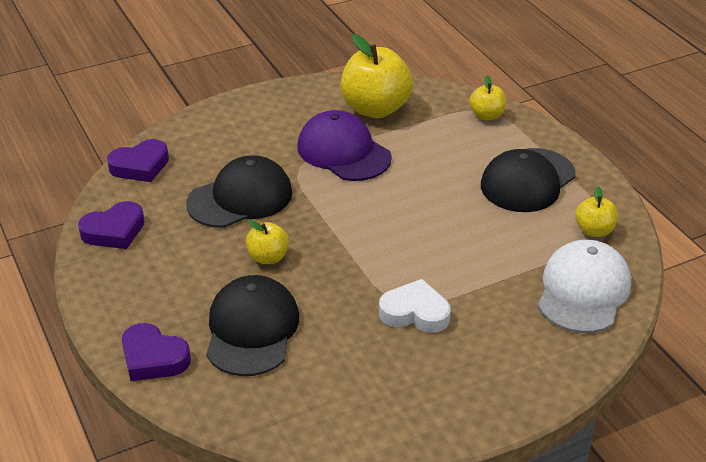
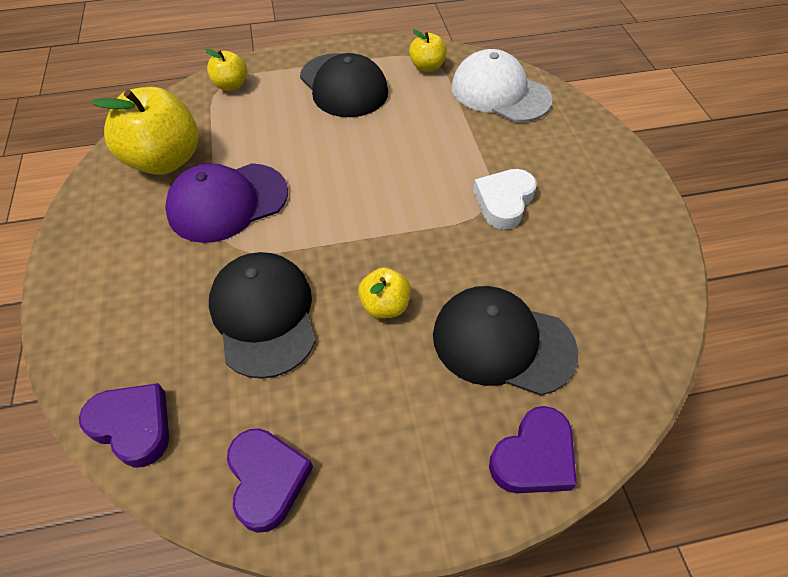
camera: 75 degrees left, 15 degrees up
purple heart [107,139,169,182] -> purple heart turned 45 degrees counterclockwise [79,383,169,468]

